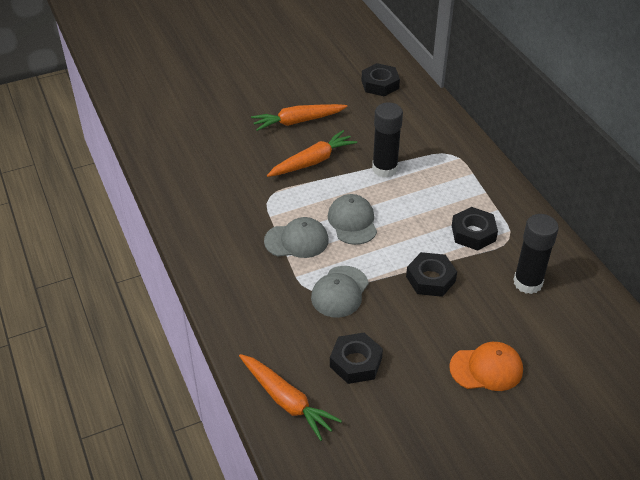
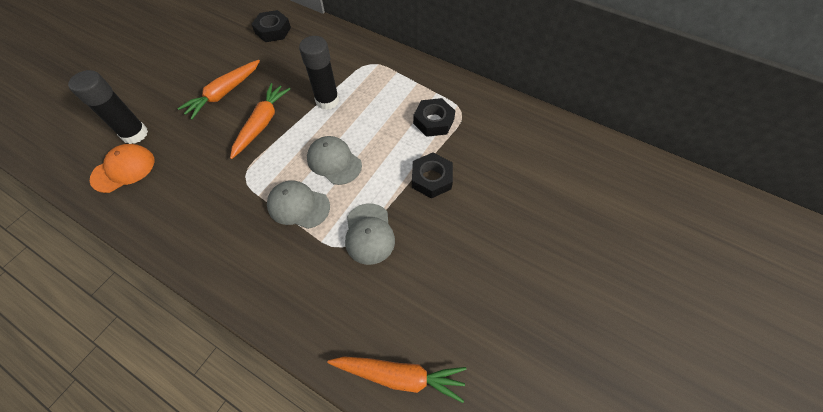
camera: 35 degrees left, 15 degrees up
grey cap [264,217,329,258] -> grey cap turned 120 degrees counterclockwise [267,180,330,229]
black nut [330,333,383,384] -> none
orange cap [449,342,523,391] -> orange cap moved to [90,144,154,193]
black glue stick [513,214,559,294] -> black glue stick moved to [68,70,148,144]

